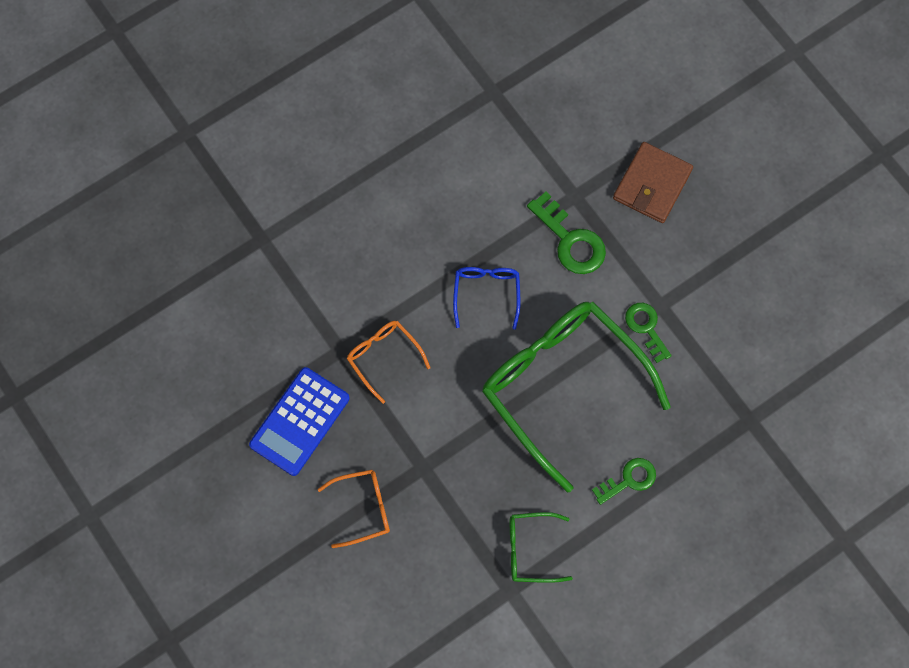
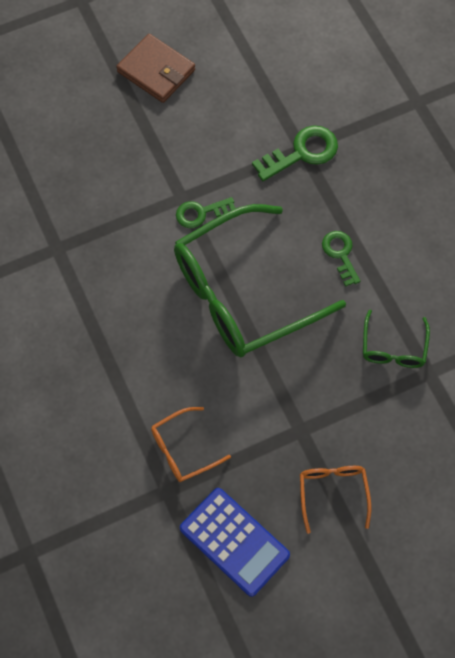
camera: 80 degrees left, 5 degrees down
blue glasses [453,267,520,330] -> none
green key [527,191,606,274] -> green key moved to [252,125,338,181]
brown wallet [613,142,693,223] -> brown wallet moved to [116,34,195,103]

